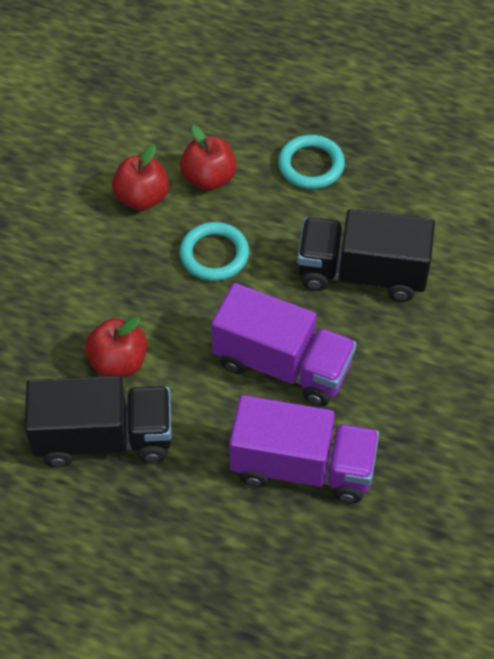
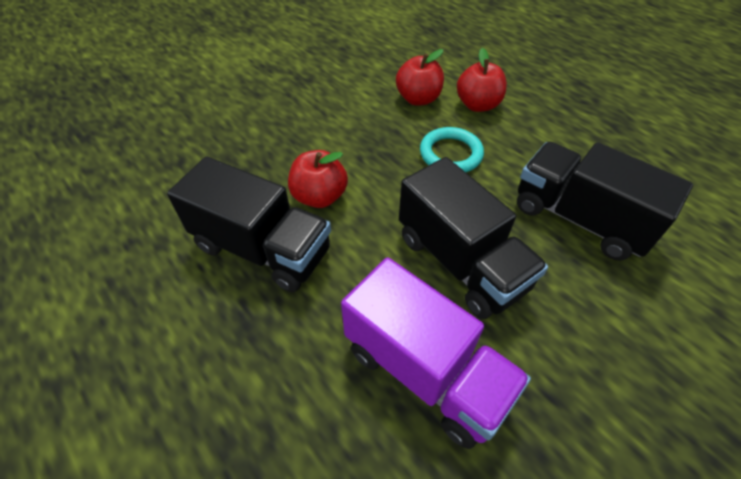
camera: 30 degrees right, 5 degrees down
purple truck [211,283,357,406] -> black truck [399,157,548,319]
turquoise ring [278,135,345,189] -> none

